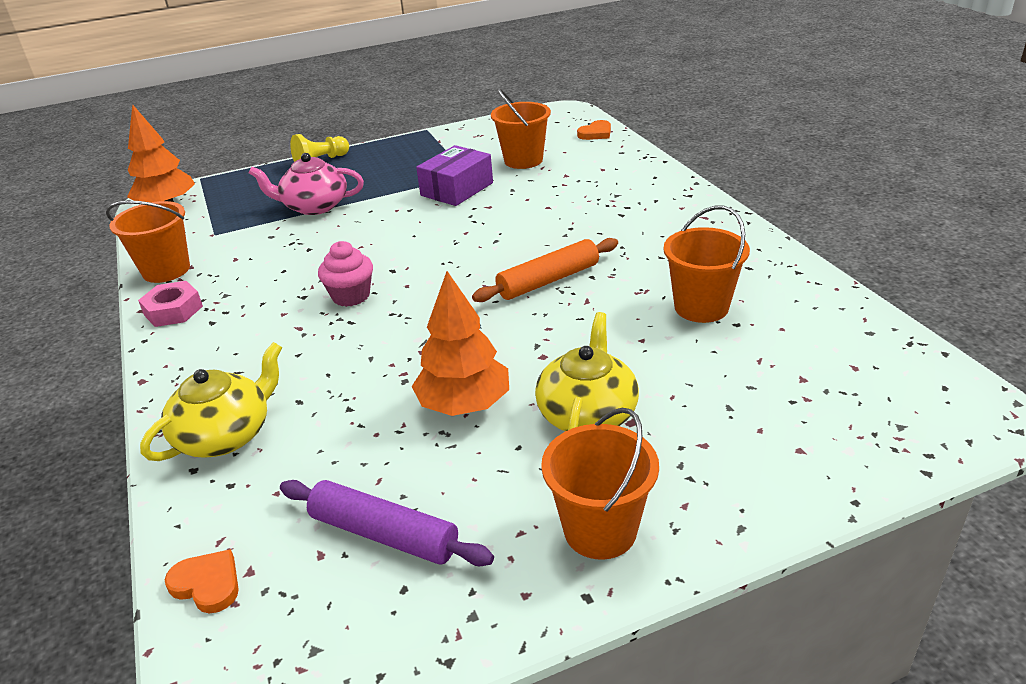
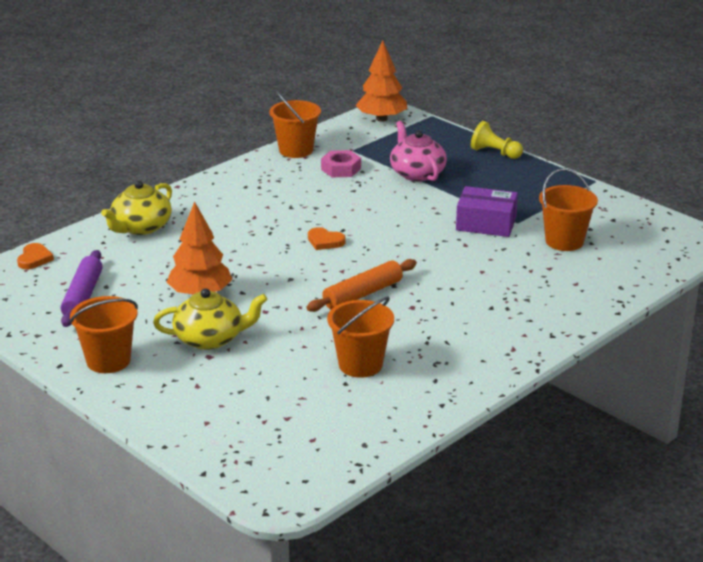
camera: 65 degrees right, 5 degrees down
pink nut [138,281,203,327] -> pink nut moved to [321,150,361,177]
yellow teapot [140,342,282,461] -> yellow teapot turned 105 degrees clockwise [101,181,172,235]
pink cupcake [318,241,373,307] -> none
orange rolling pin [472,238,618,302] -> orange rolling pin turned 75 degrees counterclockwise [306,259,417,312]
orange heart [577,120,611,140] -> orange heart moved to [308,227,346,250]

